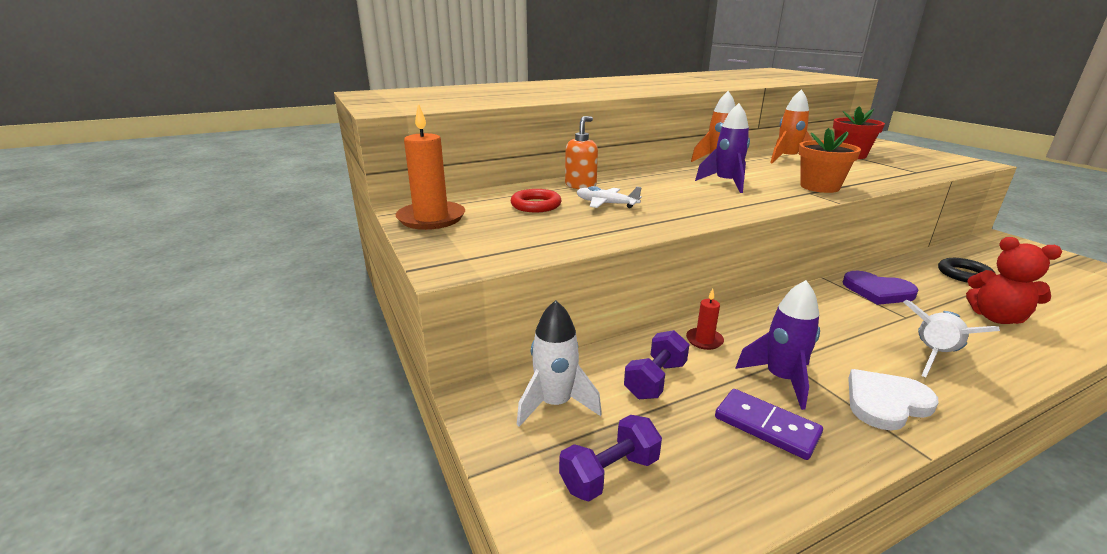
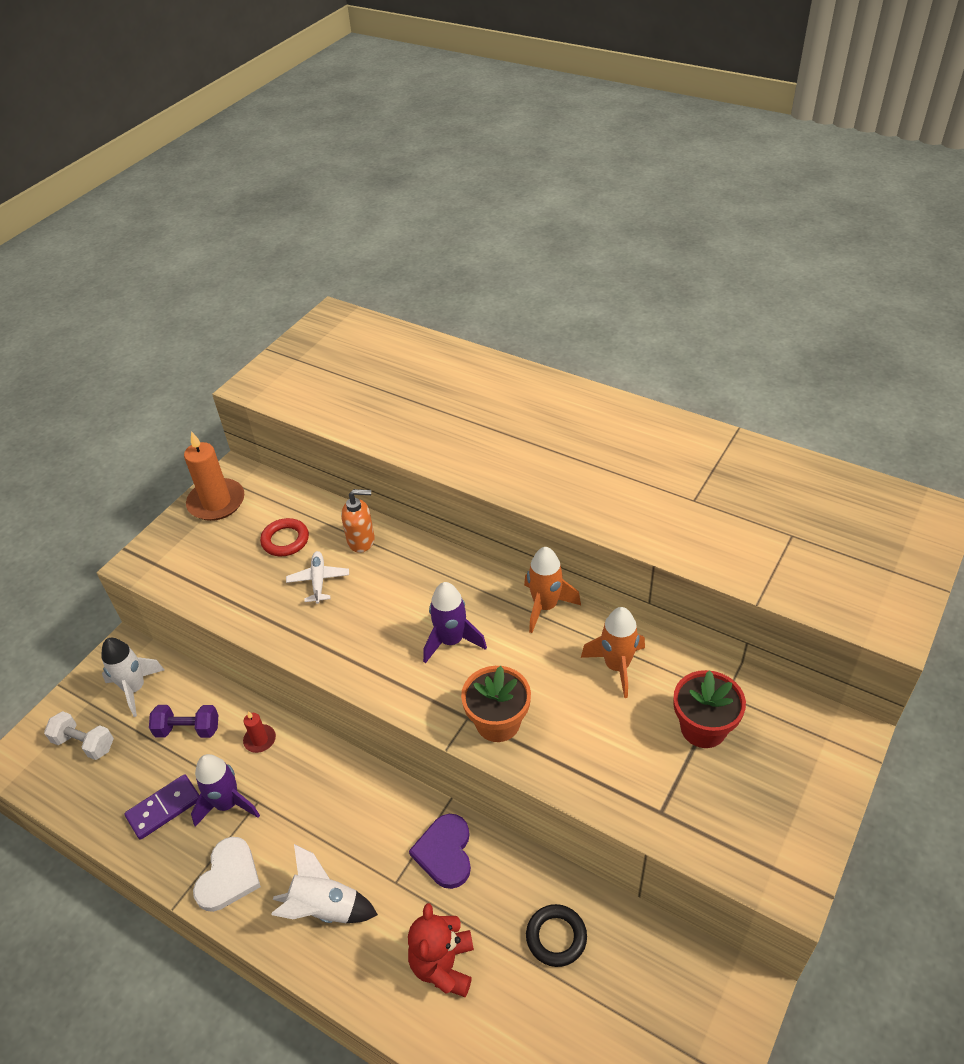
camera: 60 degrees right, 20 degrees up
purple dumbbell [559,415,662,501] -> white dumbbell [44,711,114,760]
purple domino [715,389,823,460] -> purple domino turned 45 degrees clockwise [124,774,200,840]
white heart [848,369,939,431] -> white heart turned 75 degrees clockwise [193,837,261,912]

